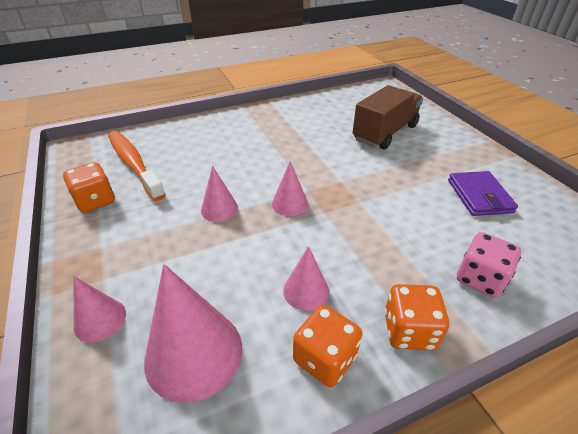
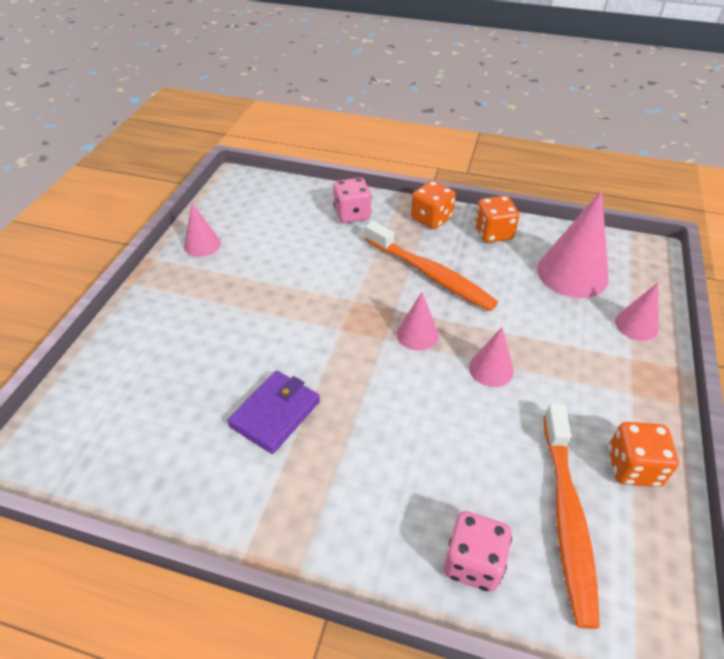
camera: 140 degrees left, 5 degrees up
pink cone [283,246,329,311] -> pink cone moved to [184,203,221,257]
brown truck [353,85,423,150] -> none
purple wallet [448,171,518,216] -> purple wallet moved to [227,371,320,454]
none -> orange toothbrush [365,221,498,311]
none -> pink dice [444,511,512,592]

